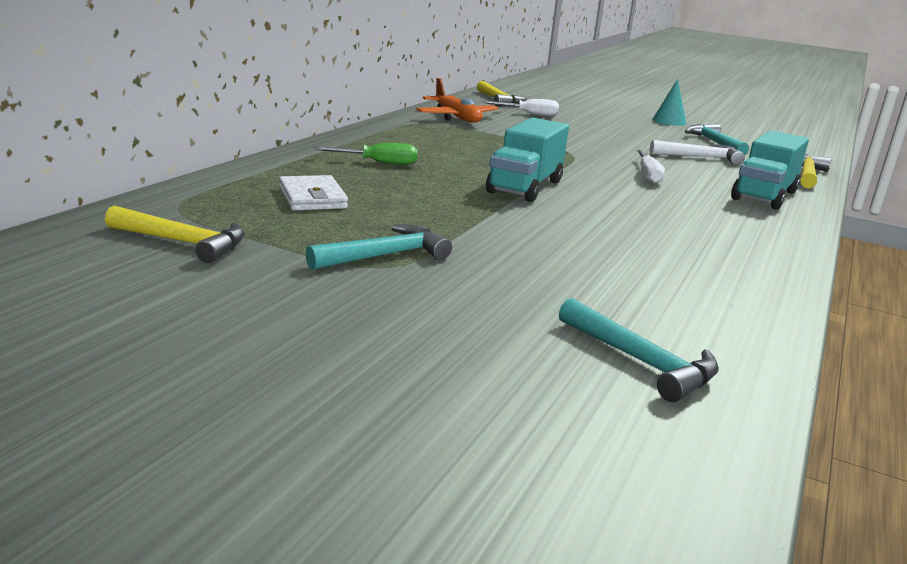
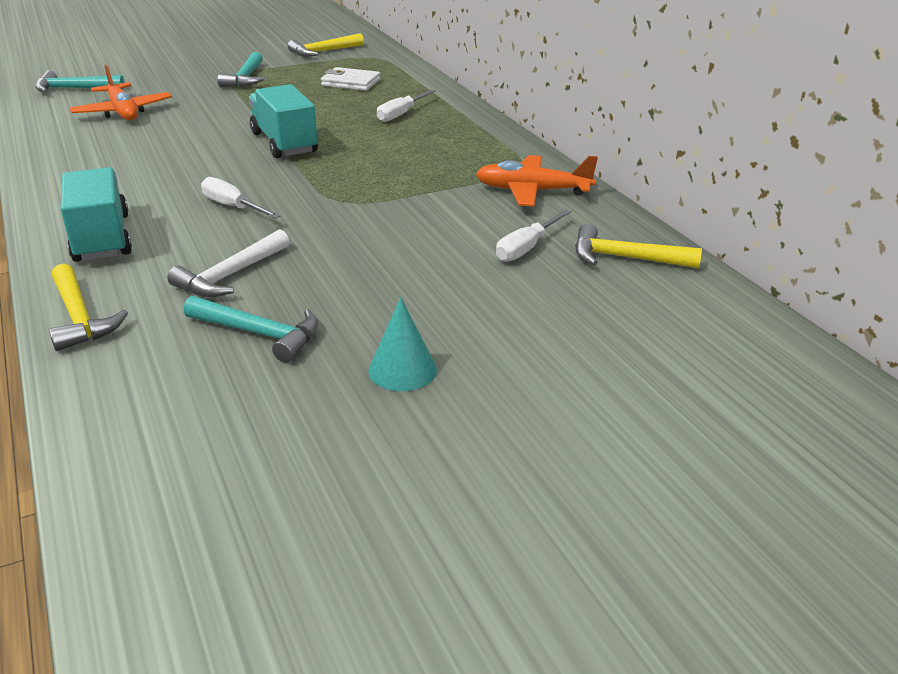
camera: 130 degrees right, 10 degrees up
green screwdriver [314,143,417,165] -> white screwdriver [377,90,436,122]
none -> orange plane [69,65,172,120]

